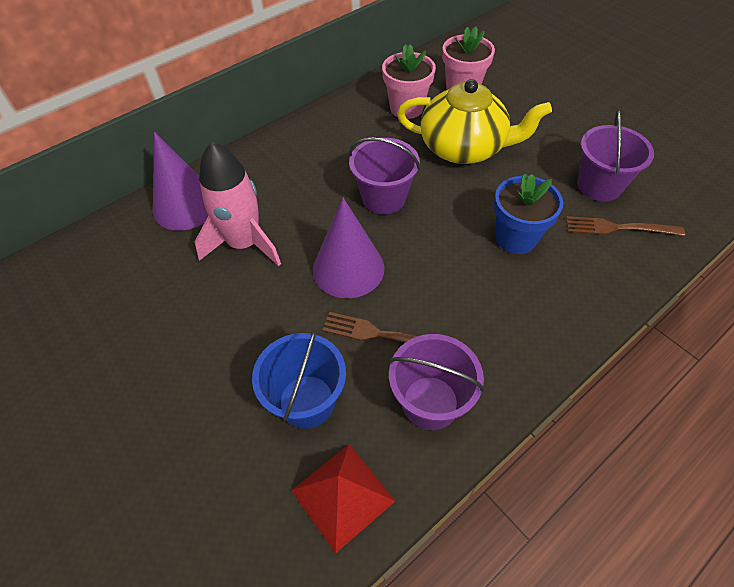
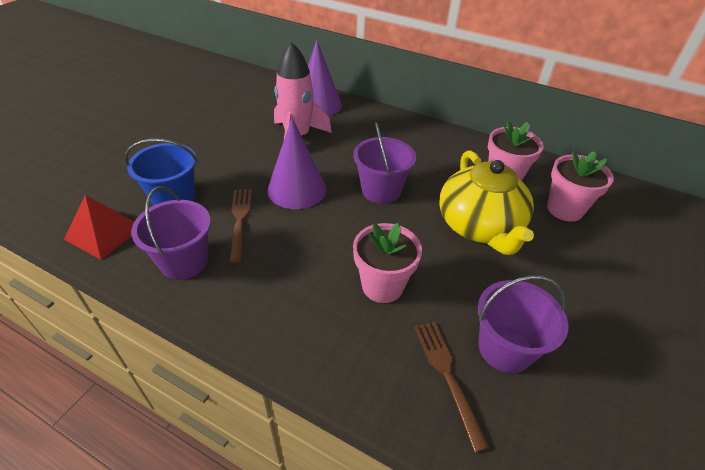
camera: 65 degrees right, 10 degrees down
blue flower pot [494,174,563,254] -> pink flower pot [353,223,422,303]

